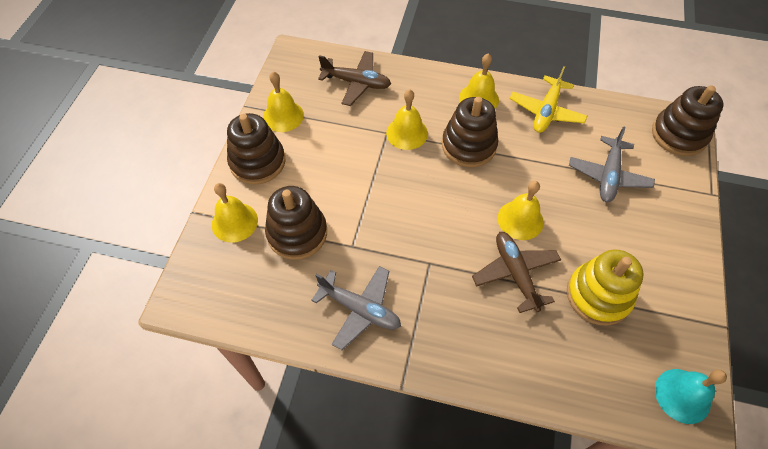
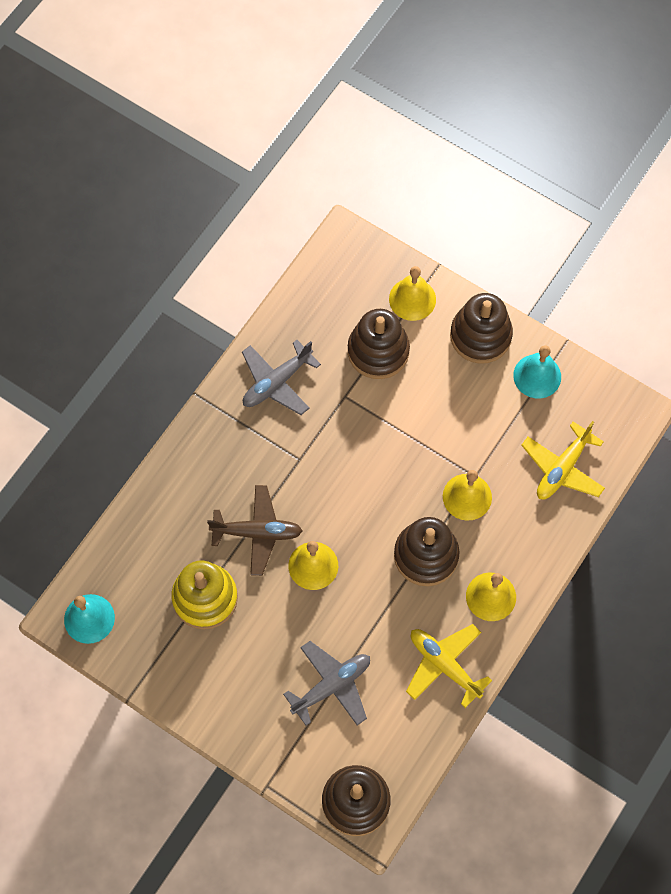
camera: 110 degrees right, 10 degrees up
yellow bell [263,72,304,132] -> turquoise bell [513,345,561,399]
brown plane [318,51,391,106] -> yellow plane [521,421,605,499]
grey plane [569,126,655,202] -> grey plane turned 105 degrees clockwise [283,641,370,726]

